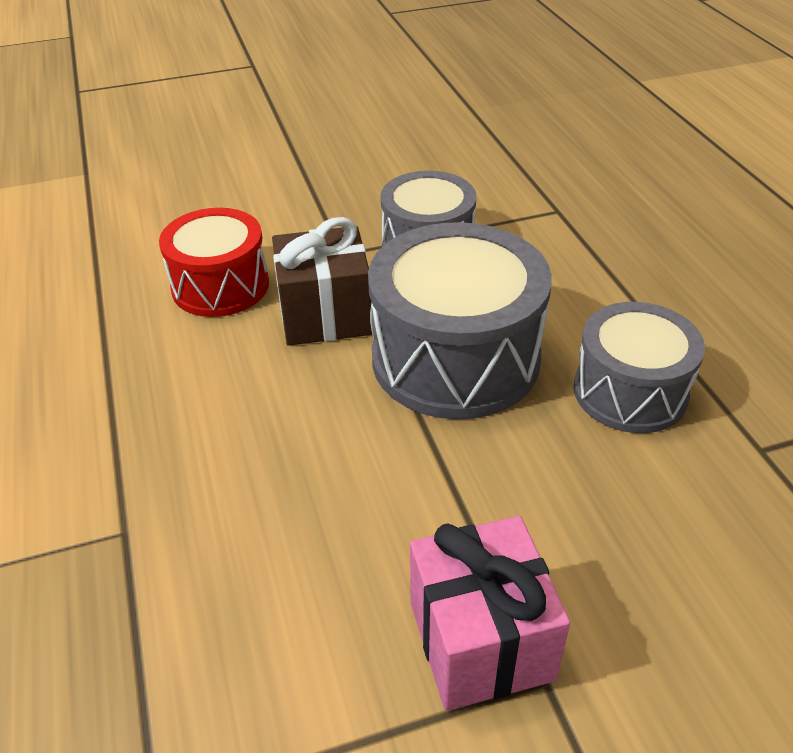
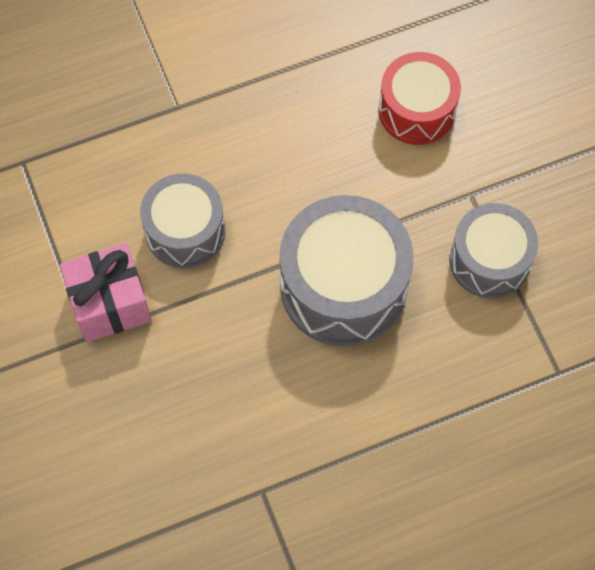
camera: 85 degrees right, 25 degrees up
brown gift [272,217,372,346] -> none
grey drum [574,302,705,433] -> grey drum moved to [140,173,225,268]

